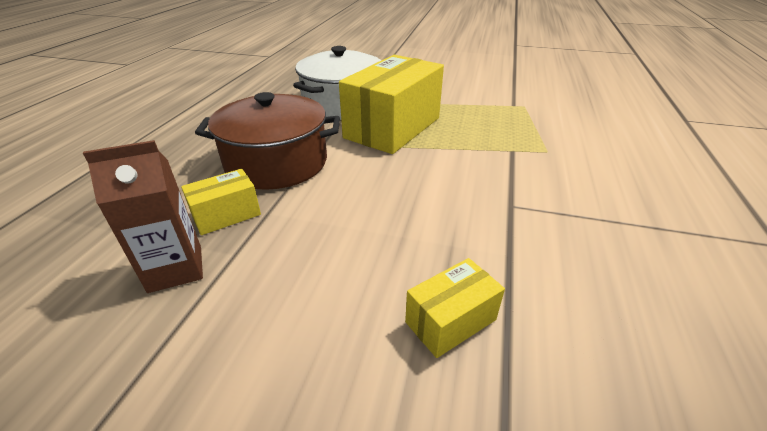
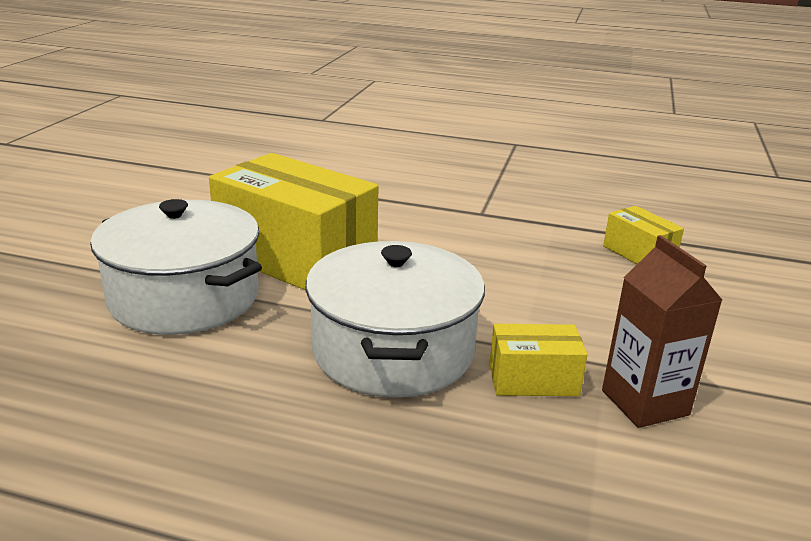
camera: 90 degrees left, 10 degrees down
yellow box [181,169,261,235] -> yellow box turned 60 degrees counterclockwise [489,324,588,396]
brown pot [195,92,340,190] -> white pot [306,241,485,398]

